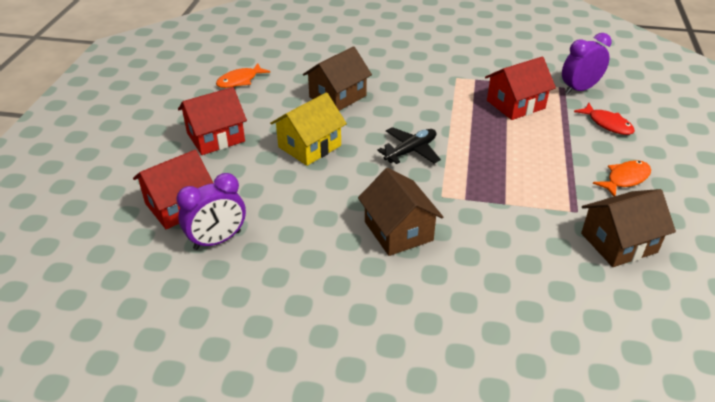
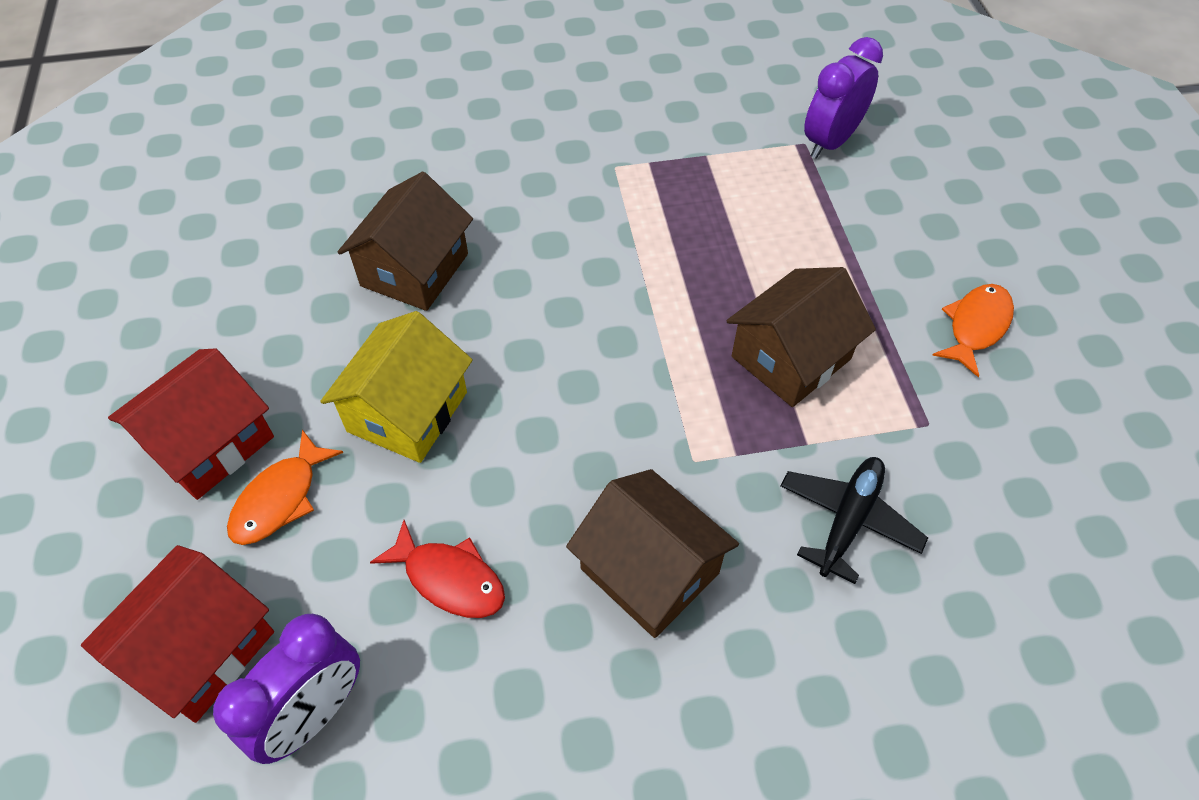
camera: 20 degrees left, 15 degrees up
orange fish [216,63,271,88] -> orange fish moved to [227,430,343,545]
black plane [377,127,441,164] -> black plane moved to [780,457,928,584]
red house [485,57,556,120] -> none
red fish [574,103,635,135] -> red fish moved to [370,520,505,618]
brown house [581,189,676,267] -> brown house moved to [726,267,876,407]

